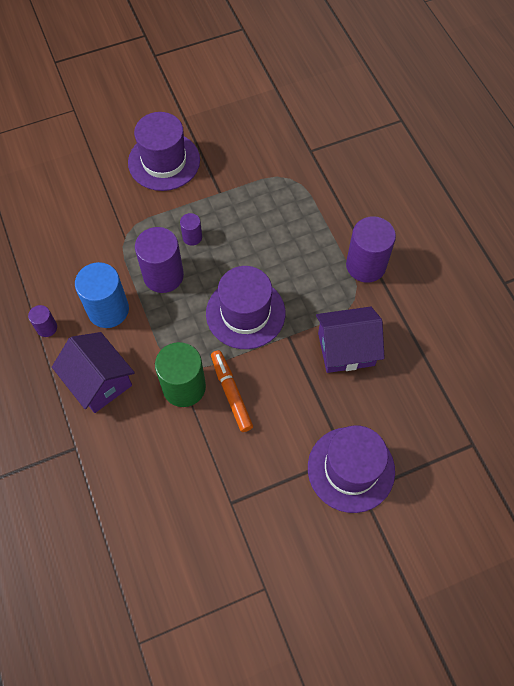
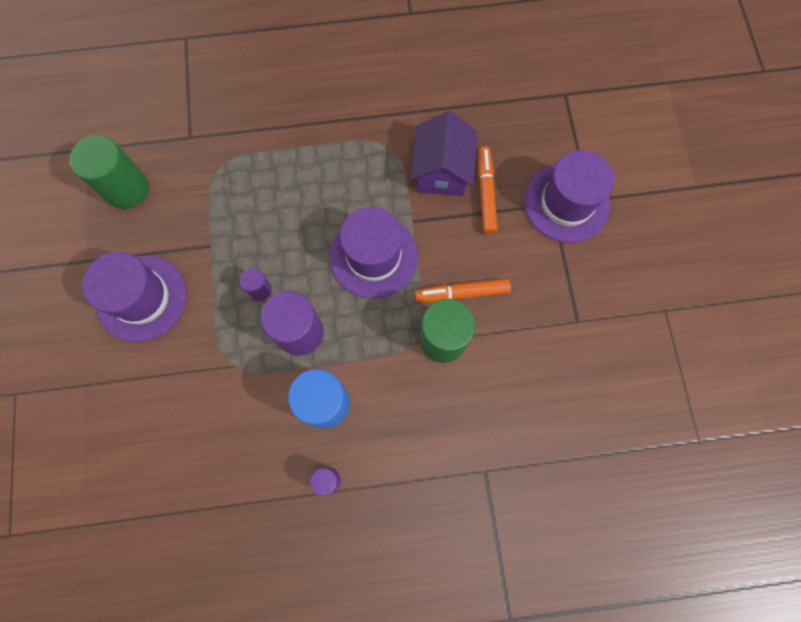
camera: 75 degrees left, 10 degrees up
purple house [52,332,135,413] -> none
purple cylinder [346,216,396,283] -> none
none -> green cylinder [70,135,149,209]
none -> orange marker [478,146,497,234]

